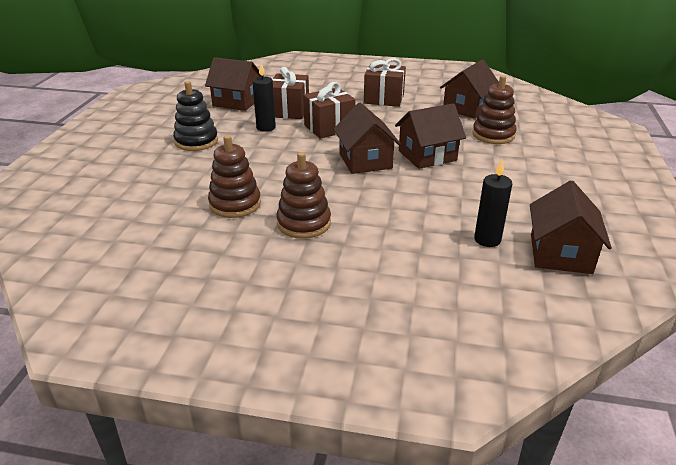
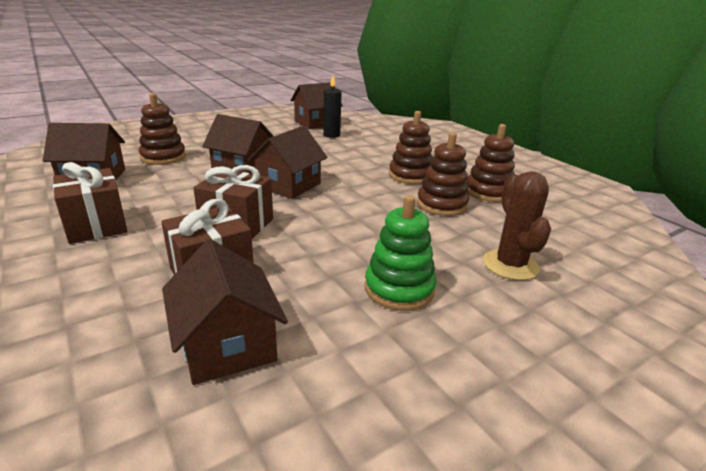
camera: 135 degrees left, 5 degrees down
black stacking toy [173,81,218,151] -> green stacking toy [365,195,437,311]
black candle [252,63,276,132] -> none
none -> brown stacking toy [466,124,515,202]
none -> brown cactus [483,171,551,280]

